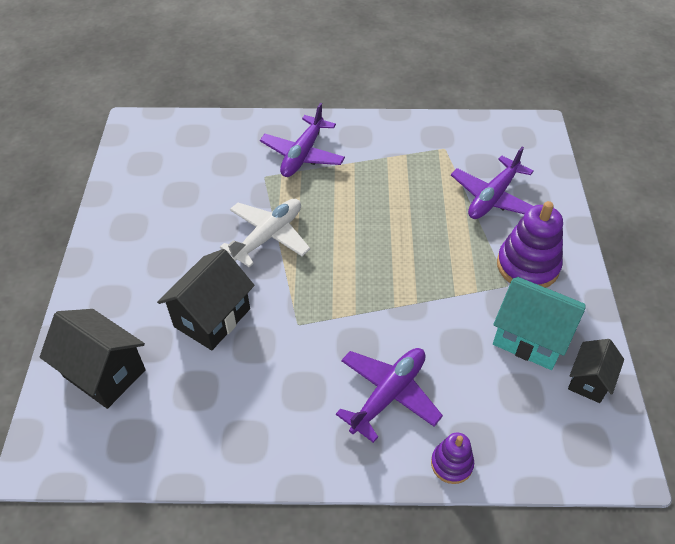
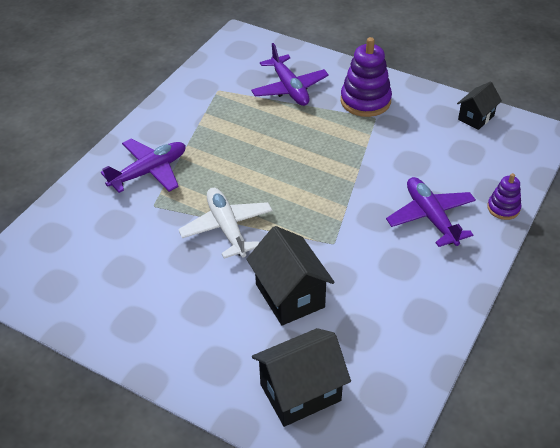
camera: 60 degrees left, 5 degrees down
purple plane [260,103,345,177] -> purple plane turned 90 degrees counterclockwise [101,139,186,193]
turquoise house [493,277,585,370] -> none
black house [568,339,624,403] -> black house turned 75 degrees clockwise [457,81,502,130]

